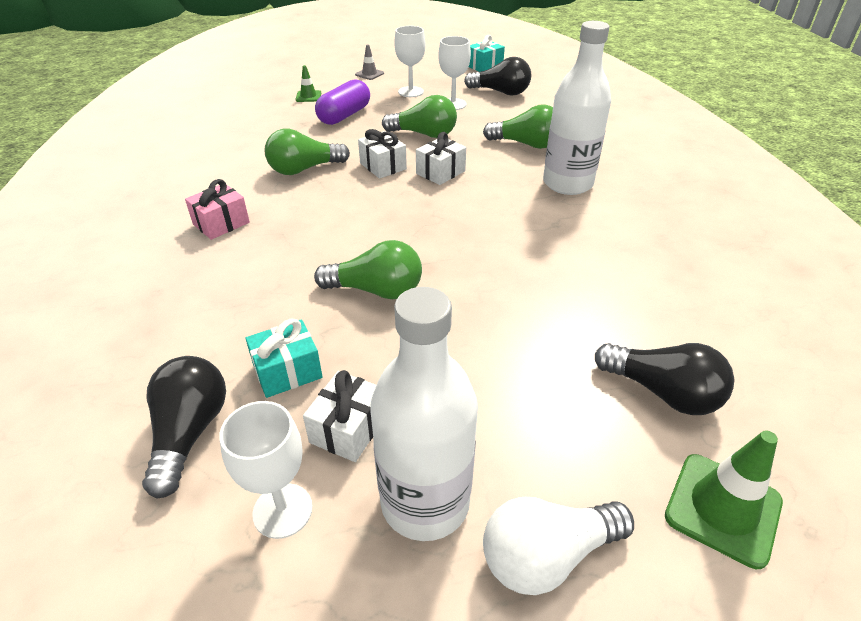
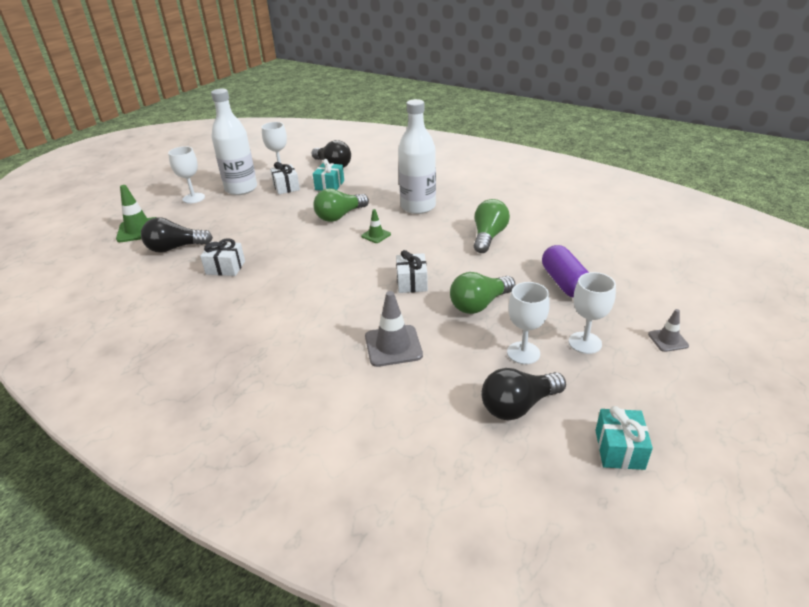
camera: 135 degrees right, 5 degrees down
pink gift [185,179,250,240] -> none
green traffic cone [296,65,321,102] -> green traffic cone moved to [361,209,391,243]
white gift [358,129,407,179] -> white gift moved to [200,238,245,276]
green light bulb [483,104,553,149] -> grey traffic cone [365,291,423,367]
white light bulb [483,497,634,595] -> white goblet [168,146,205,203]
white bottle [543,21,611,195] -> white bottle moved to [398,99,436,214]

